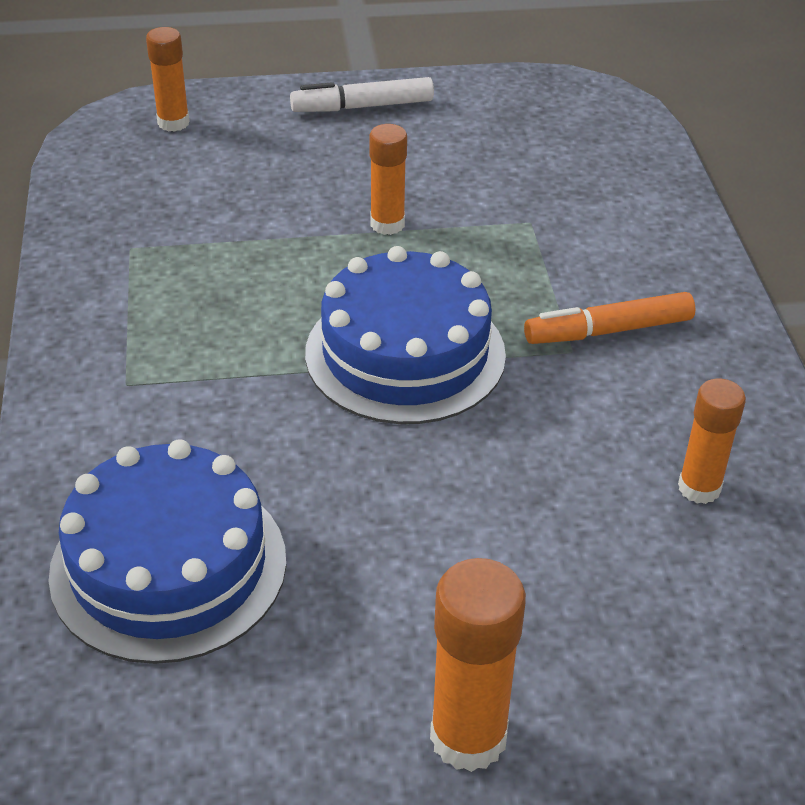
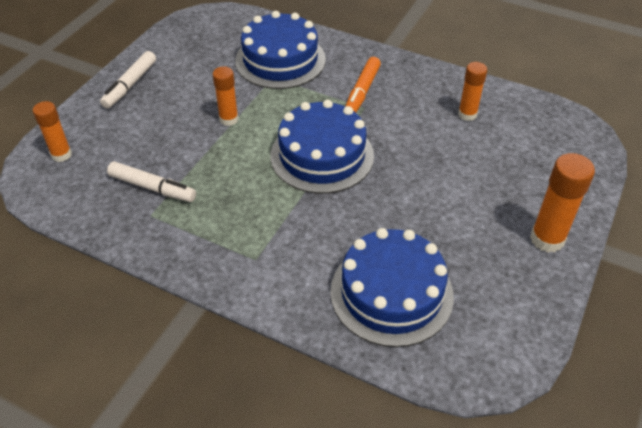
camera: 55 degrees left, 5 degrees up
none -> white marker [107,161,196,202]
none -> blue cake [235,11,326,89]

